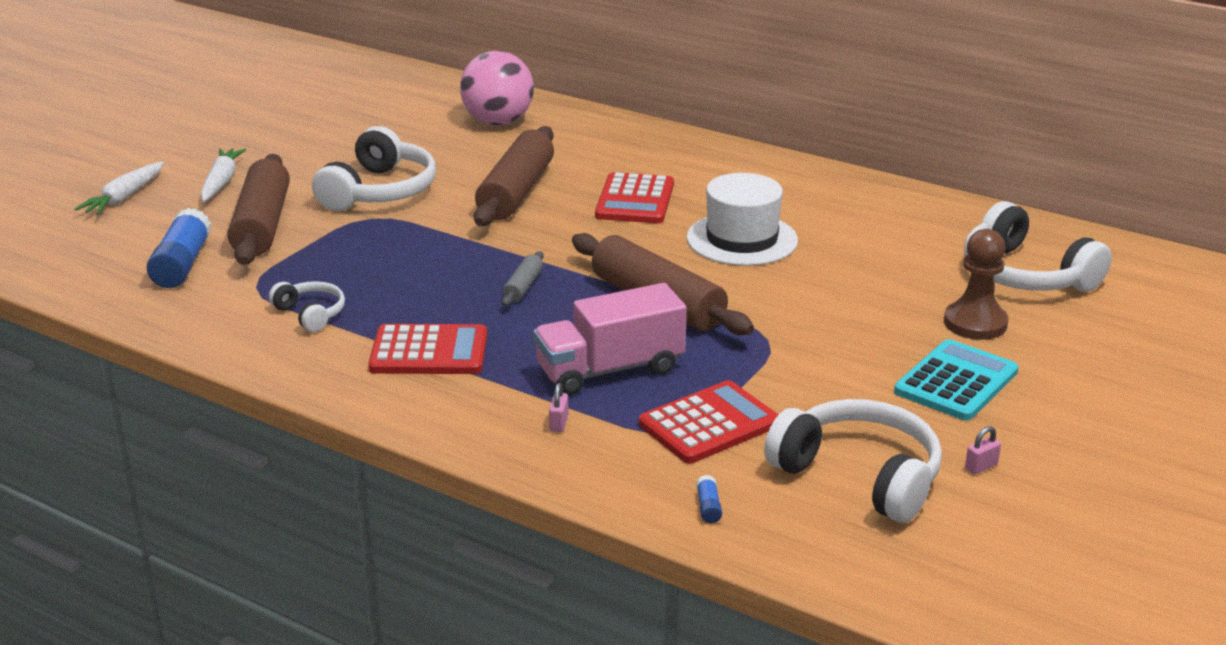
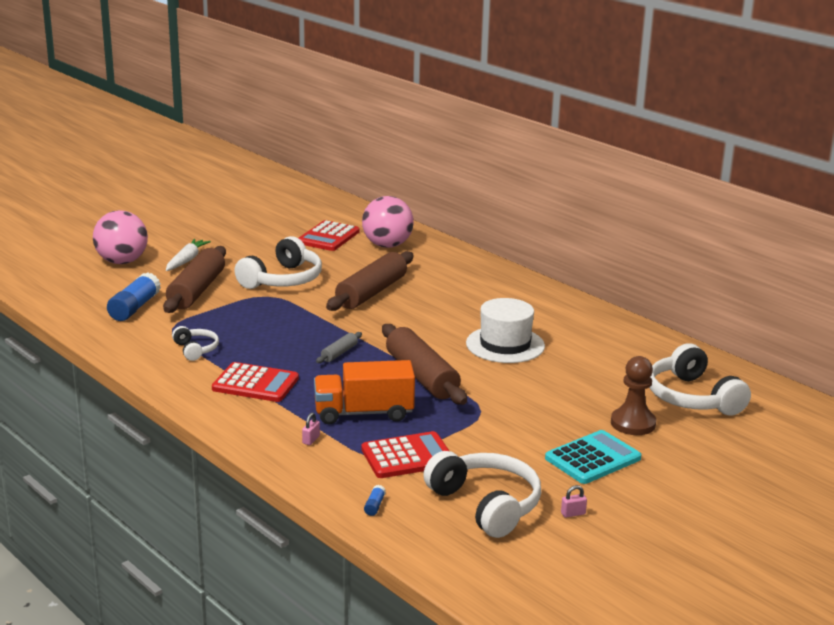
camera: 15 degrees right, 5 degrees down
white carrot [74,161,164,215] -> pink ball [93,210,148,264]
pink truck [533,283,687,395] -> orange truck [314,360,415,424]
red calculator [595,172,674,223] -> red calculator moved to [299,220,360,251]

